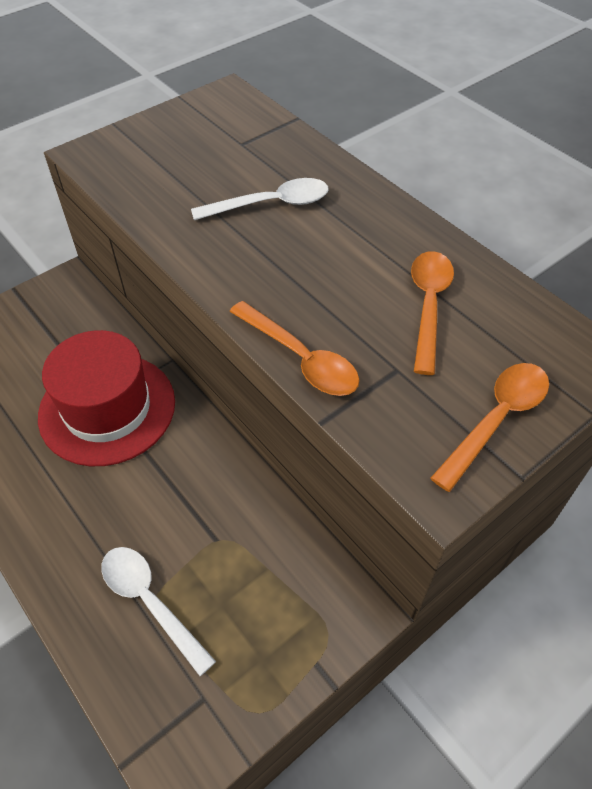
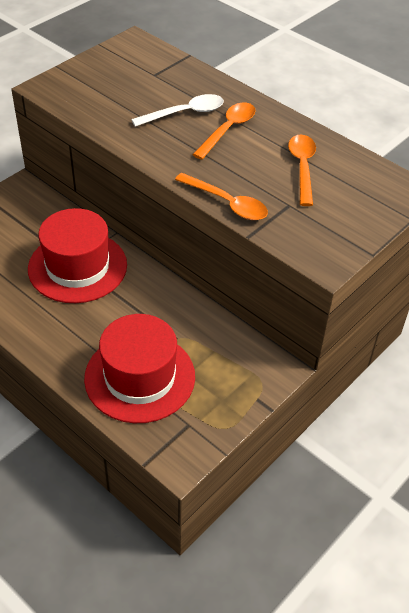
camera: 10 degrees left, 5 degrees down
white spoon [101,547,216,676] -> red hat [84,314,195,423]
orange spoon [430,363,549,492] -> orange spoon moved to [192,103,255,160]

